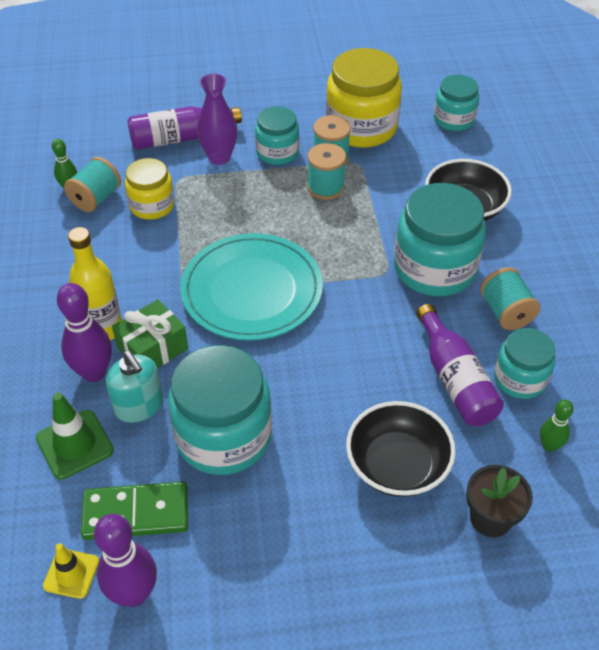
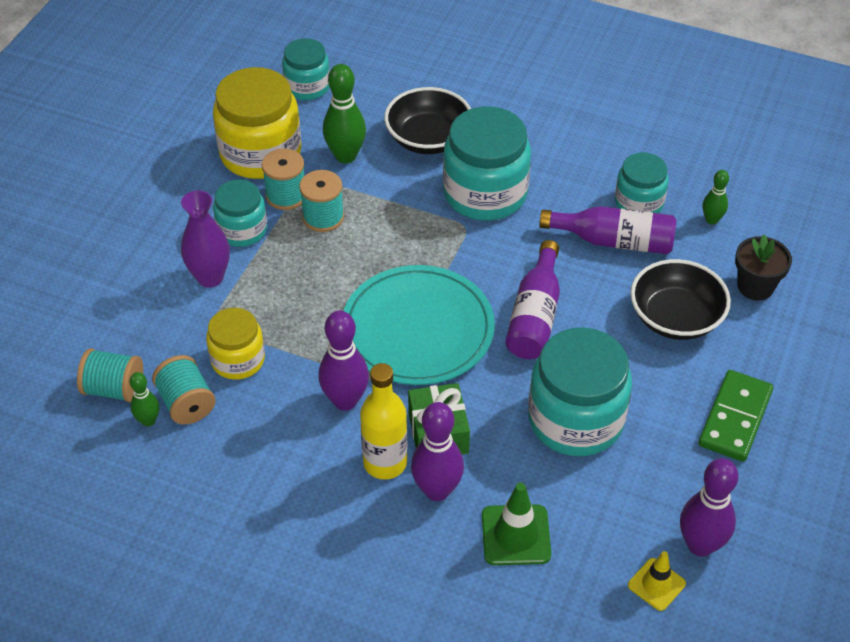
camera: 60 degrees left, 0 degrees up
green domino [81,481,188,540] -> green domino moved to [698,370,773,462]
turquoise soap dispenser [106,350,163,423] -> none
purple bottle [127,106,242,149] -> purple bottle moved to [505,240,560,359]
turquoise spool [480,267,540,330] -> turquoise spool moved to [77,348,143,402]
none -> purple bowling pin [318,310,369,411]
none -> green bowling pin [323,64,366,163]

